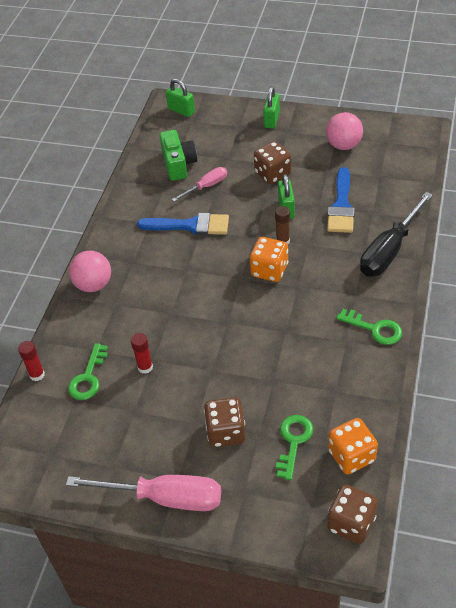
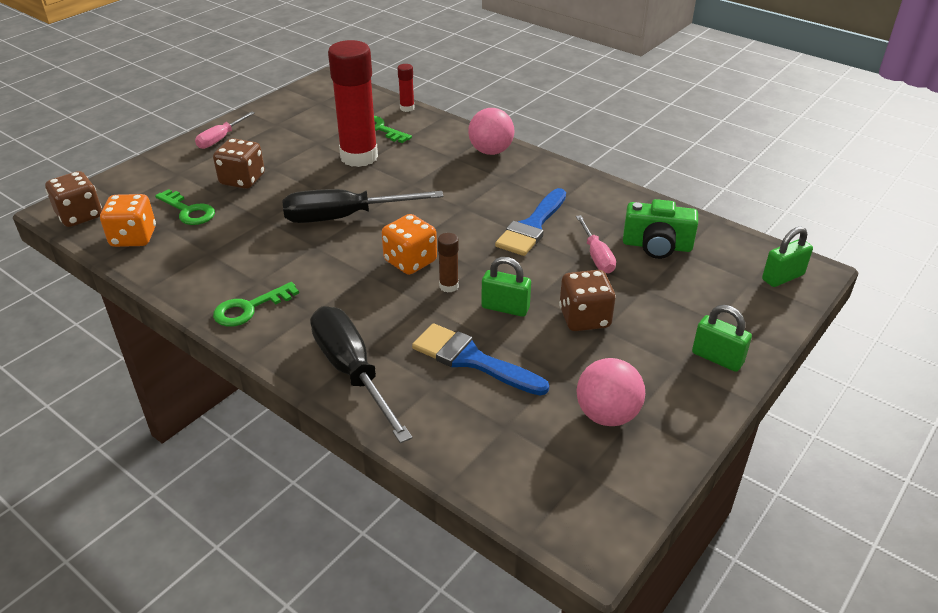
camera: 110 degrees right, 10 degrees down
pink screwdriver [66,475,221,511] -> pink screwdriver [195,111,255,149], size x0.55
red glue stick [131,333,153,374] -> red glue stick [328,40,378,167], size x2.36
none -> black screwdriver [282,189,444,223]

